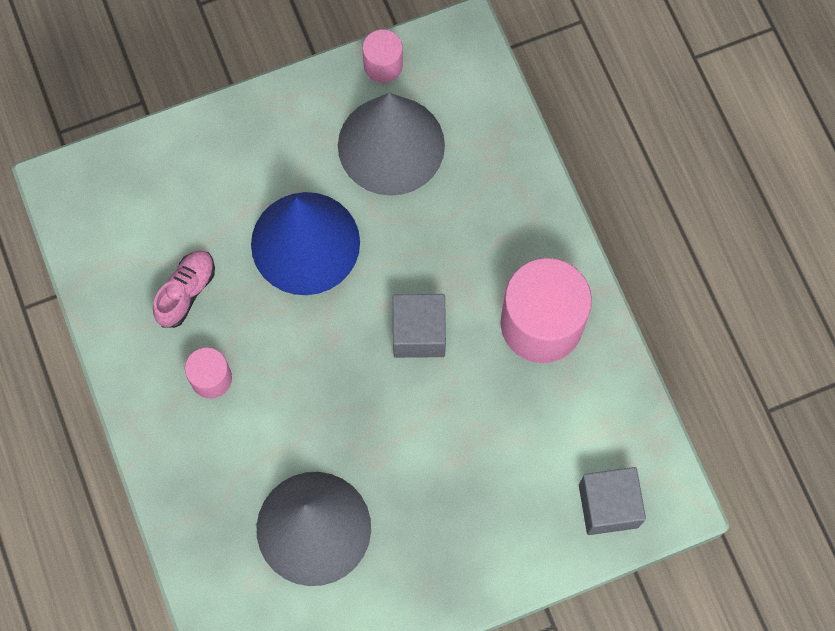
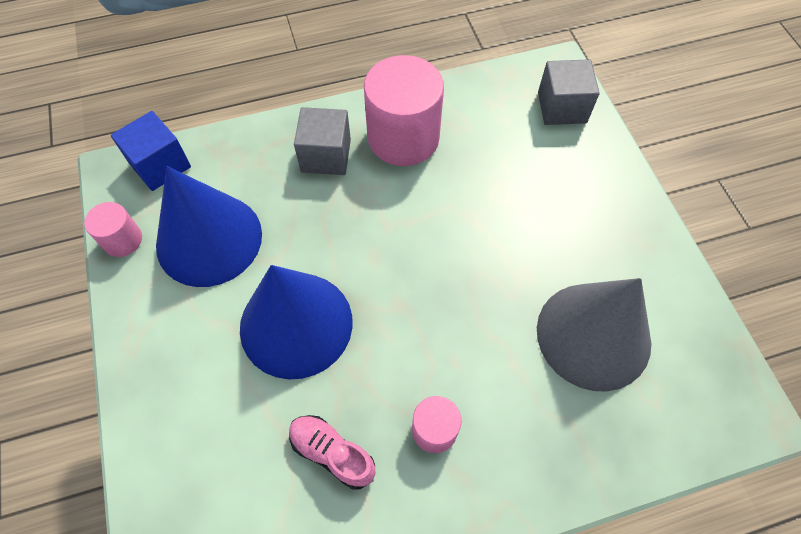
camera: 85 degrees left, 10 degrees down
grey cone [338,93,445,196] -> blue cone [156,166,262,287]
grey cube [393,294,446,358] -> grey cube moved to [294,107,351,175]
none -> blue cube [111,111,191,191]

